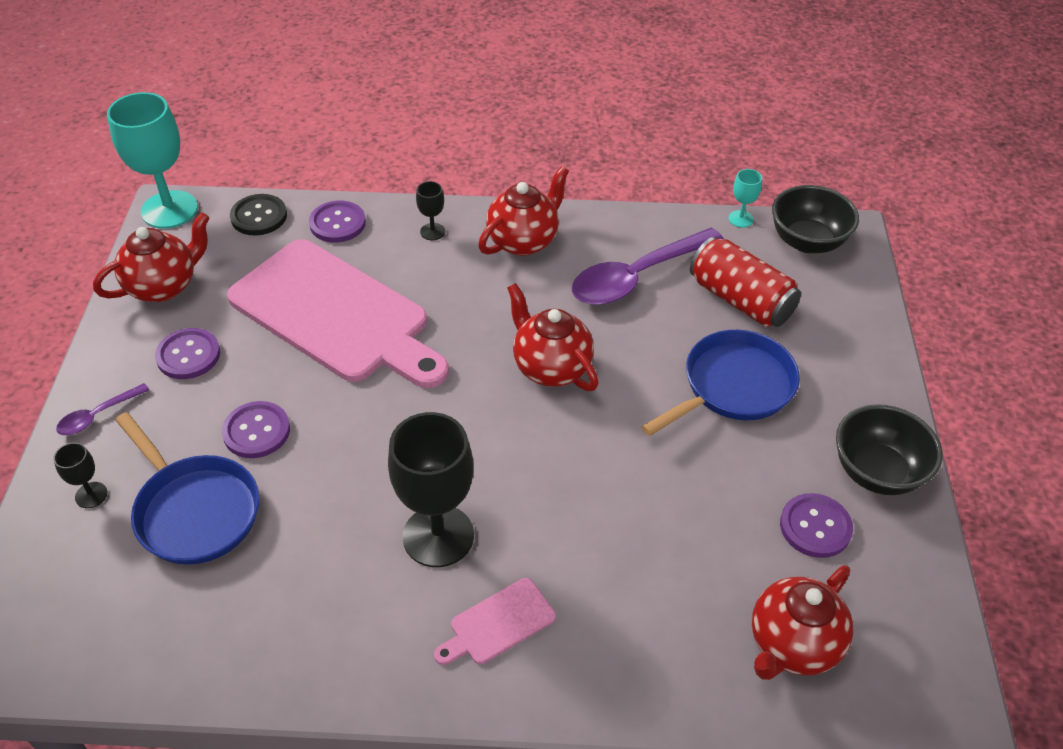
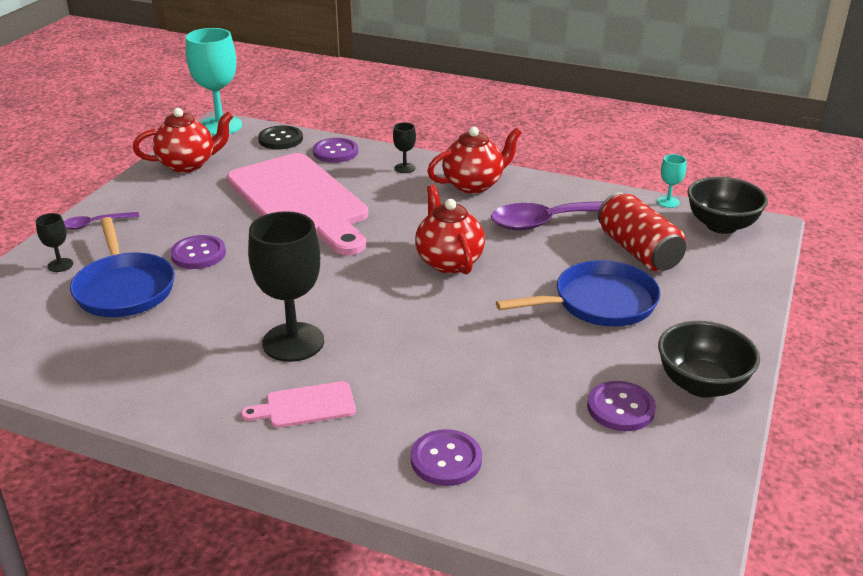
camera: 20 degrees right, 15 degrees down
purple button [155,328,220,379] -> purple button moved to [411,429,482,486]
red teapot [752,565,853,680] -> none

